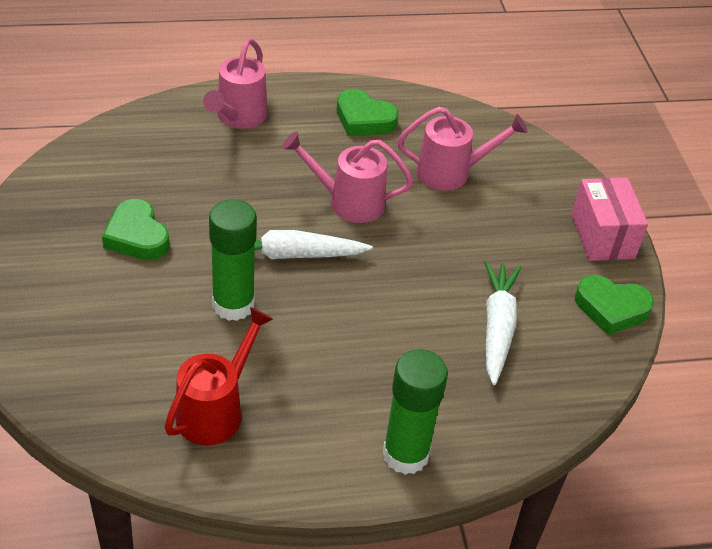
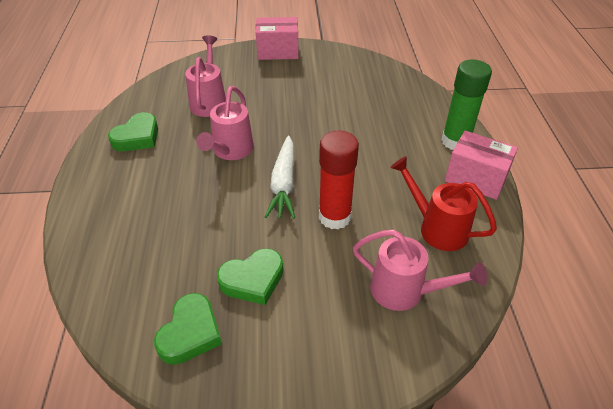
camera: 80 degrees left, 0 degrees up
pink watering can [203,38,268,129] -> pink watering can moved to [353,230,487,311]
green glue stick [209,199,257,321] -> red glue stick [319,131,359,229]
white carrot [484,261,521,385] -> none
green heart [575,275,654,335] -> green heart moved to [154,293,222,365]
none -> pink box [445,131,518,200]

